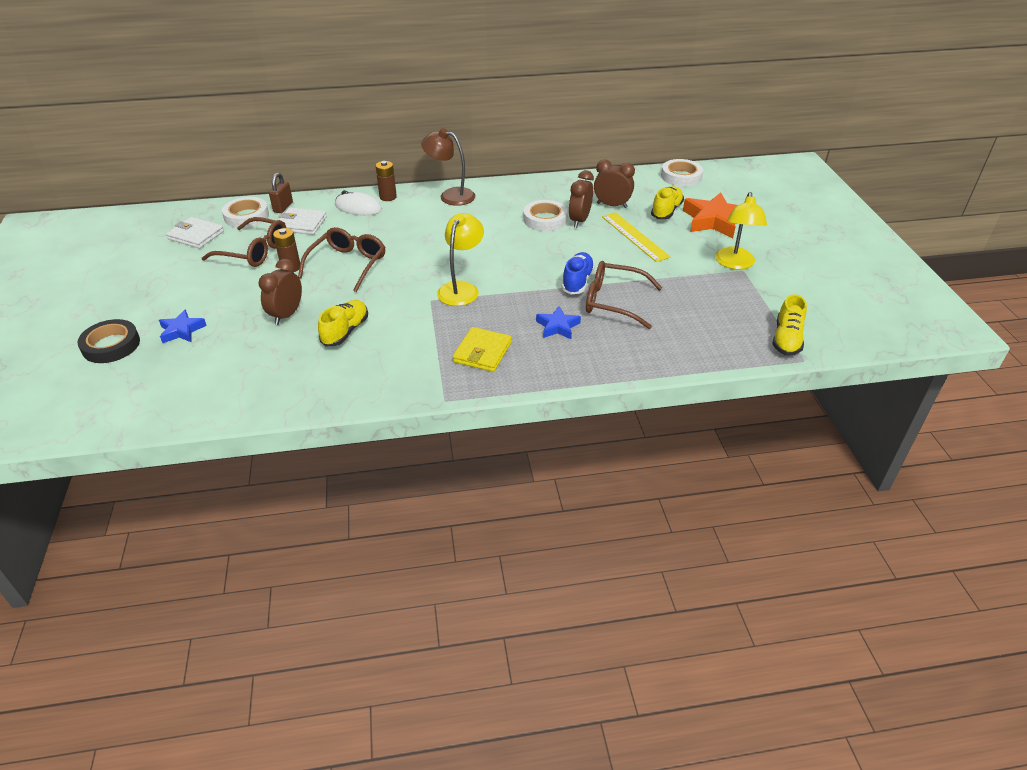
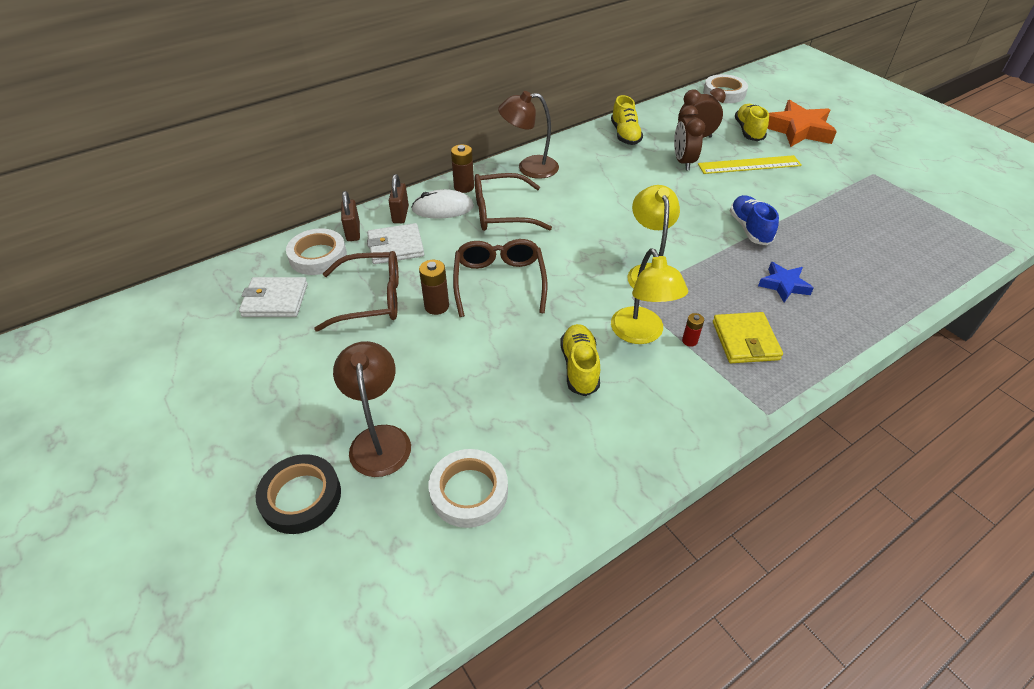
camera: 25 degrees left, 5 degrees up
blue star [159,310,207,343] -> brown lamp [333,341,411,477]
brown clock [259,259,302,325] -> none
white tape [523,200,568,231] -> white tape moved to [428,449,508,528]
brown glasses [586,261,662,329] -> brown glasses moved to [475,173,552,231]
yellow ruler [602,212,671,262] -> yellow ruler turned 45 degrees counterclockwise [698,155,802,174]
yellow lamp [715,192,767,270] -> yellow lamp moved to [611,248,688,344]
yellow shoe [773,294,807,355] -> yellow shoe moved to [611,95,643,145]
none -> brown padlock [389,174,409,223]
none -> red battery [682,313,704,347]

